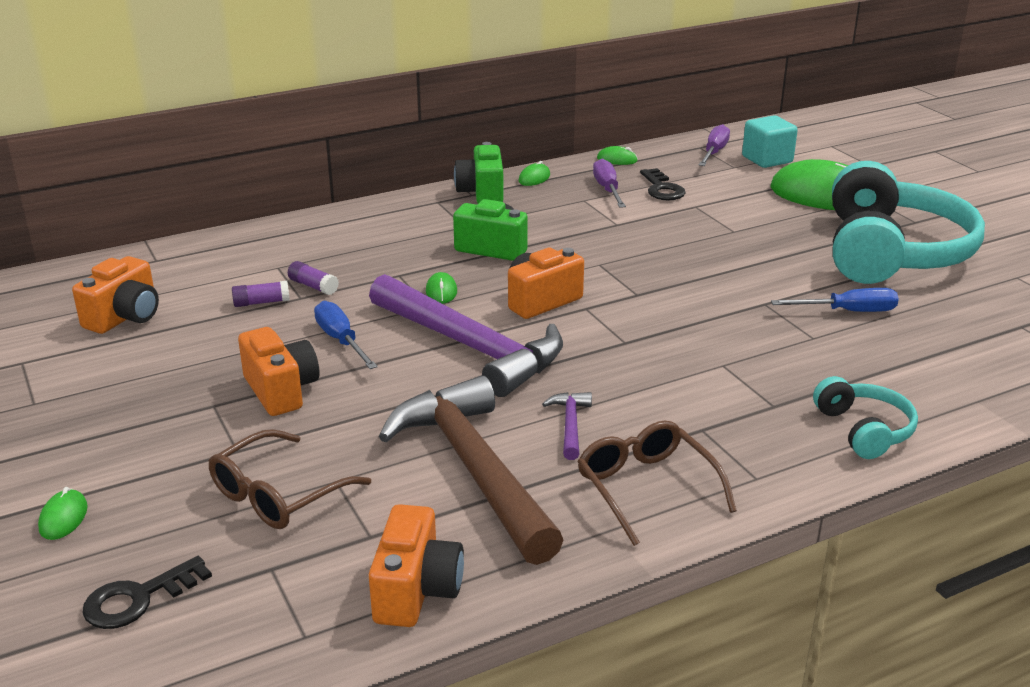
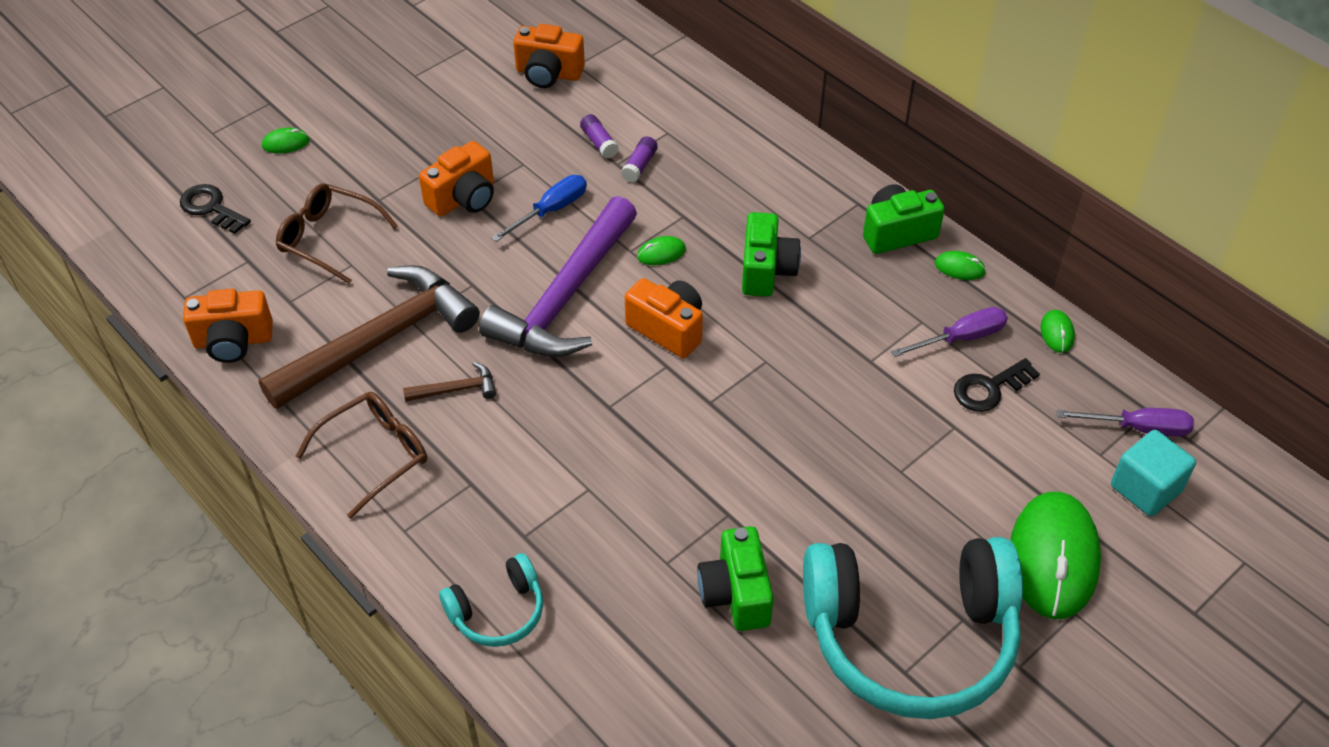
camera: 75 degrees right, 20 degrees up
purple hammer [542,392,592,460] -> brown hammer [403,362,496,402]
blue screwdriver [771,288,899,312] -> green camera [697,526,774,631]

